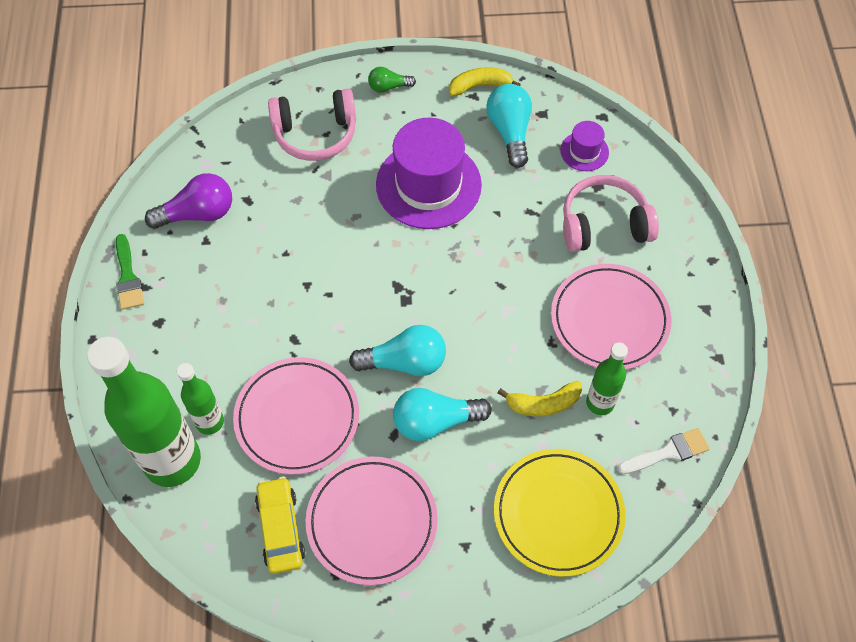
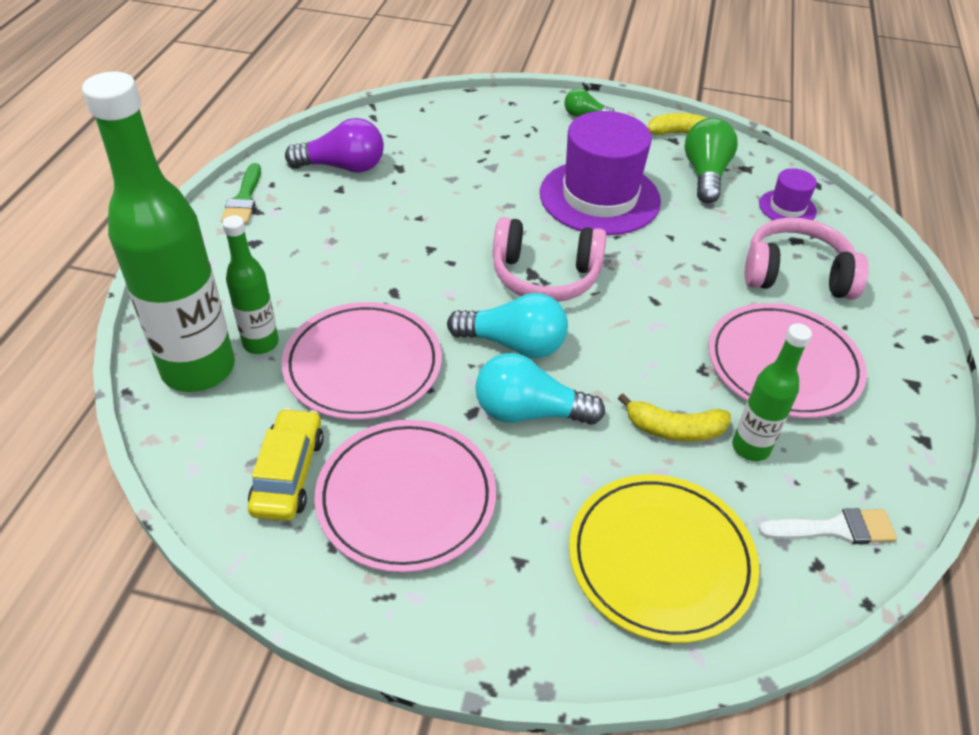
camera: 15 degrees right, 15 degrees down
pink headphones [268,89,356,161] -> pink headphones moved to [493,217,606,302]
turquoise light bulb [486,84,532,168] -> green light bulb [684,118,738,203]

